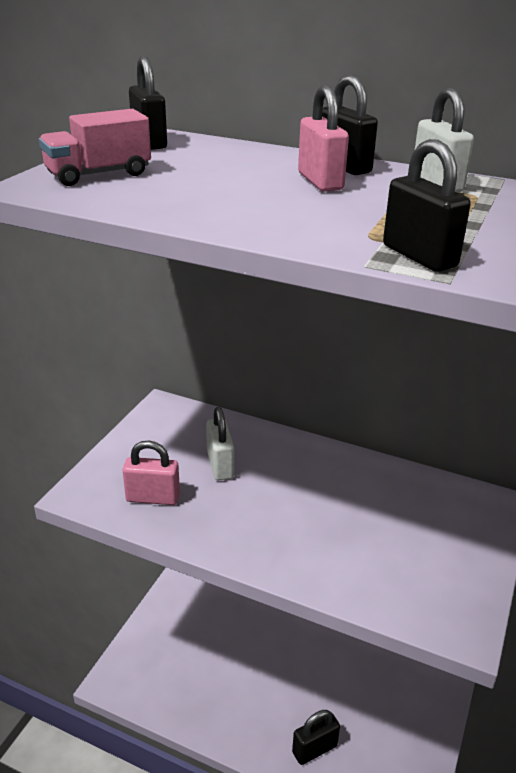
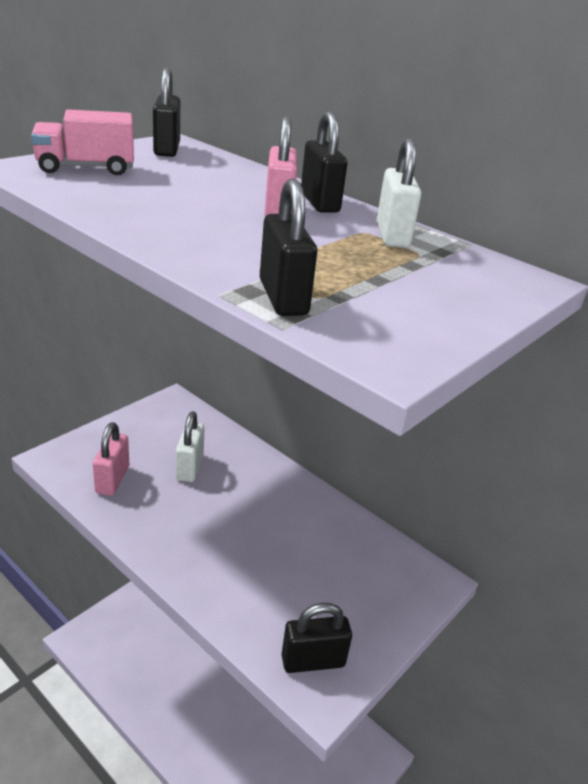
camera: 15 degrees right, 0 degrees up
pink padlock [122,441,180,505] -> pink padlock turned 75 degrees clockwise [93,422,129,496]
black padlock [292,710,340,765] -> black padlock moved to [281,603,352,673]

